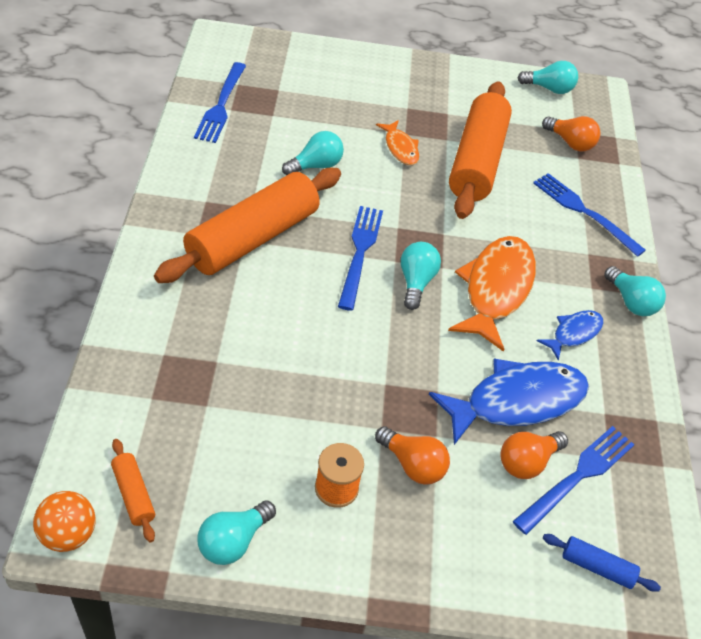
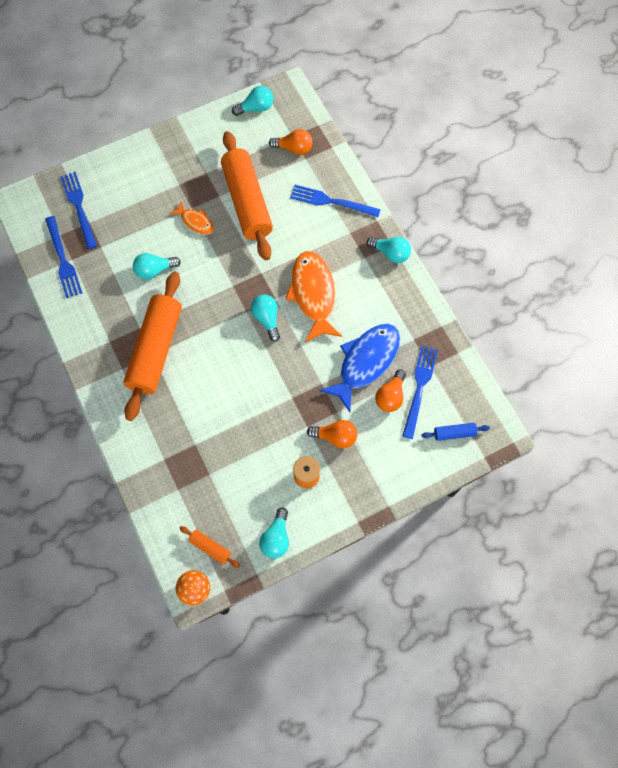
camera: 25 degrees left, 20 degrees up
turquoise light bulb [282,131,344,175] -> turquoise light bulb turned 135 degrees counterclockwise [133,253,181,280]
blue fork [338,206,383,311] -> blue fork moved to [60,172,97,249]
blue fish [537,310,604,360] -> none

